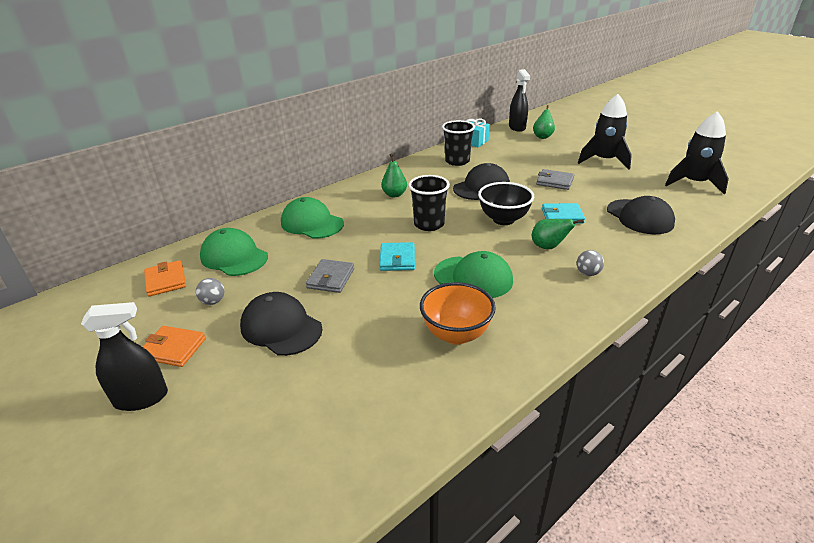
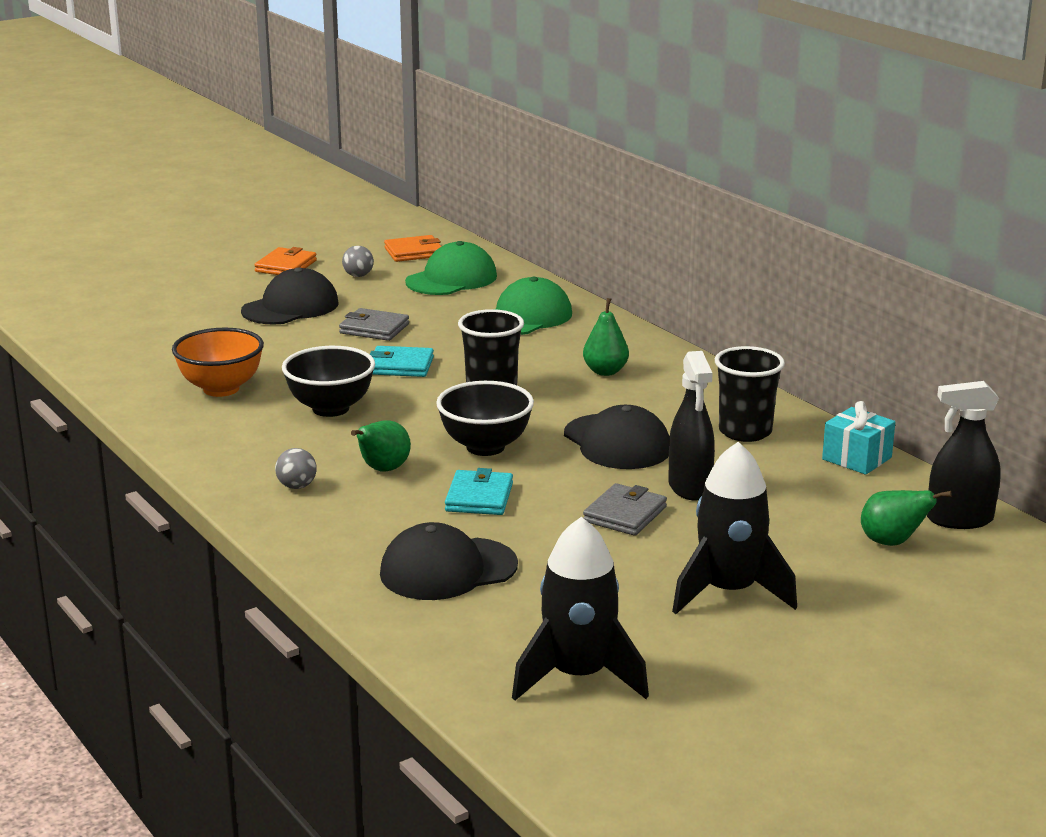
camera: 95 degrees right, 10 degrees down
black spray bottle [81,302,168,411] -> black spray bottle moved to [668,351,715,500]
green cap [434,251,513,298] -> black bowl [282,346,375,417]

